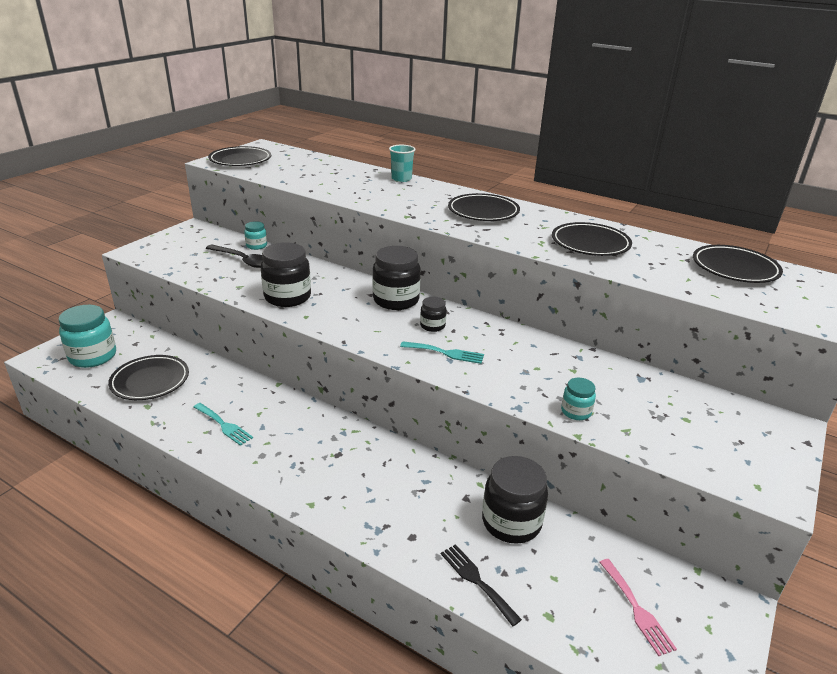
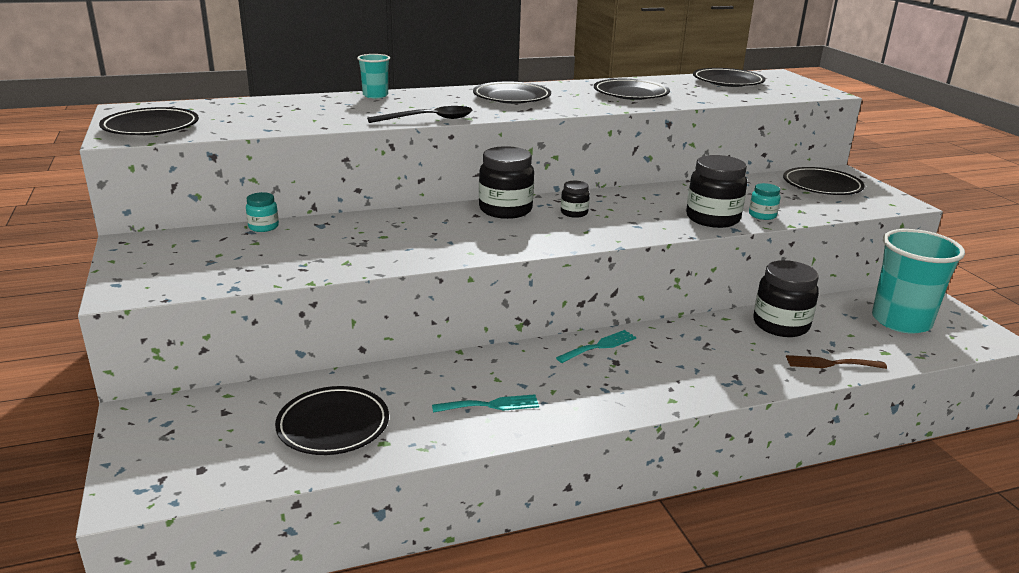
camera: 50 degrees left, 5 degrees down
turquoise jar [59,305,116,368] -> none
black spoon [206,245,263,268] -> black spoon moved to [367,106,473,123]
black jar [261,242,311,307] -> black jar moved to [686,155,747,228]
turquoise fork [400,341,484,364] -> turquoise fork moved to [556,330,636,363]
black fork [441,544,522,626] -> brown fork [786,355,887,369]
pink fork [599,559,677,656] -> turquoise cup [872,229,965,334]
none -> black plate [783,167,865,195]

